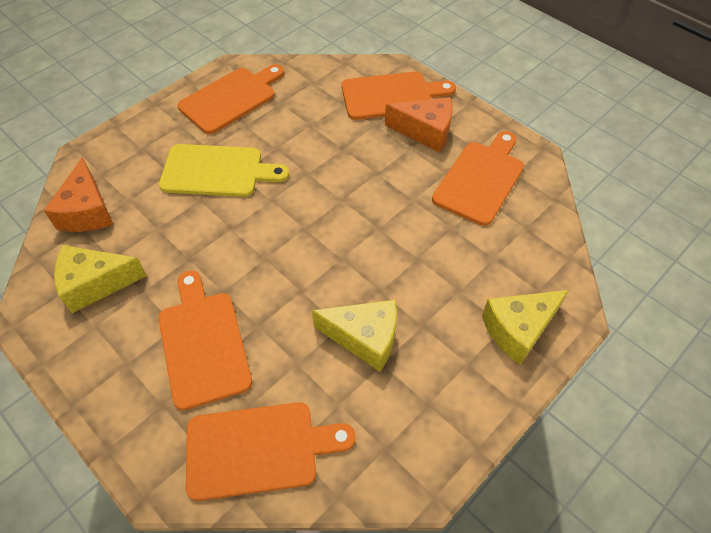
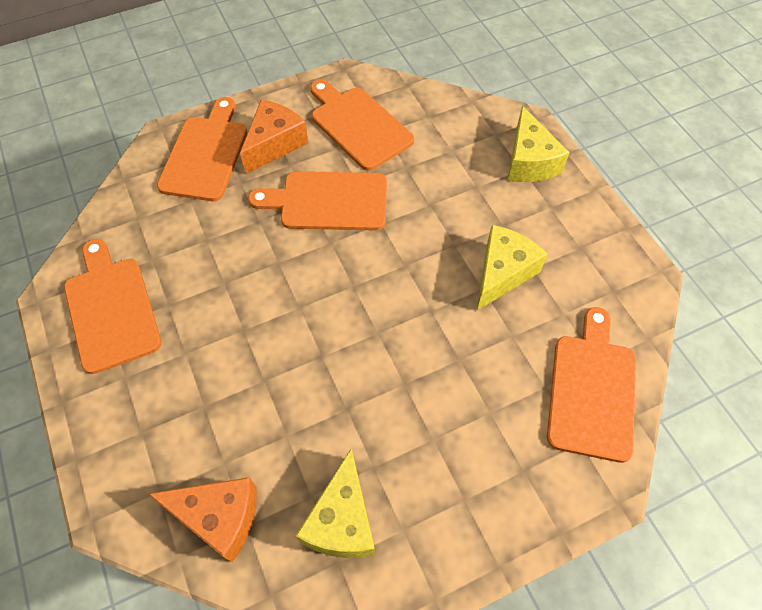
camera: 70 degrees left, 5 degrees up
orange cutting board [158,271,252,411] -> orange cutting board moved to [248,171,387,231]
yellow cutting board [159,144,289,197] -> none

